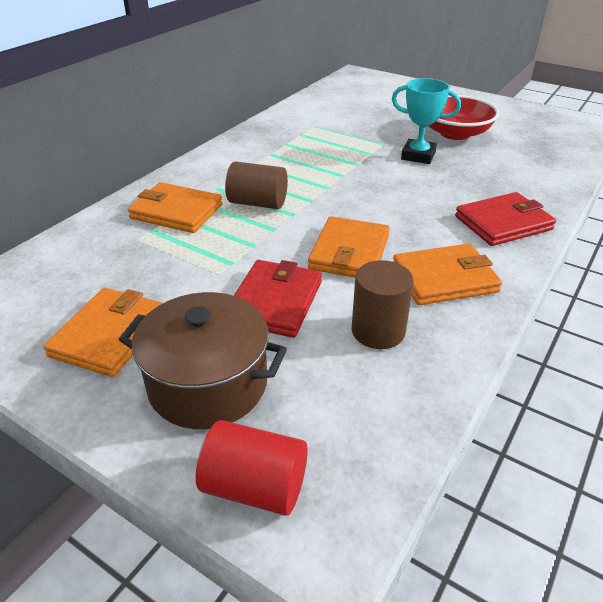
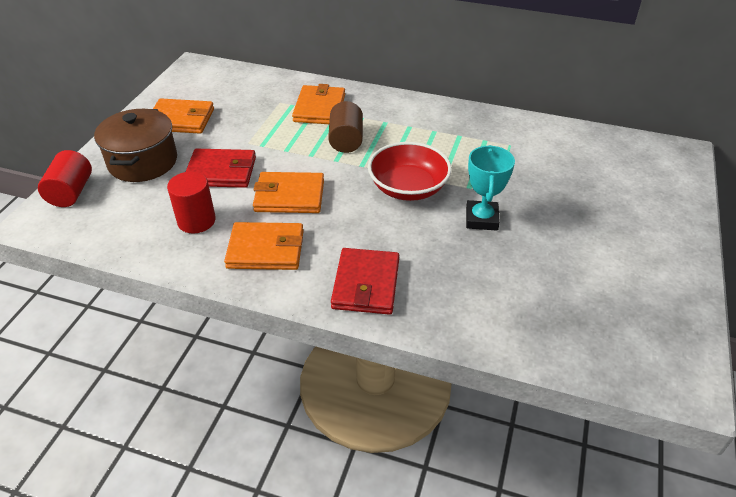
camera: 75 degrees right, 5 degrees up
brown cylinder [351,260,414,349] -> red cylinder [167,172,216,233]
orange wallet [393,243,502,305] -> orange wallet turned 60 degrees counterclockwise [224,222,304,270]
red bowl [429,95,499,140] -> red bowl moved to [368,142,452,201]
red wallet [455,192,556,246] -> red wallet turned 45 degrees clockwise [331,248,399,315]

